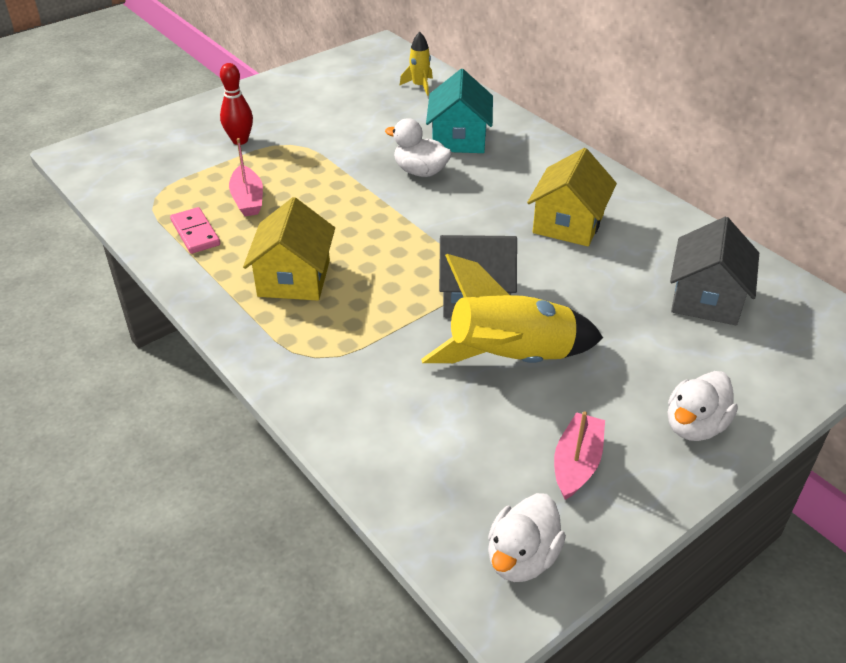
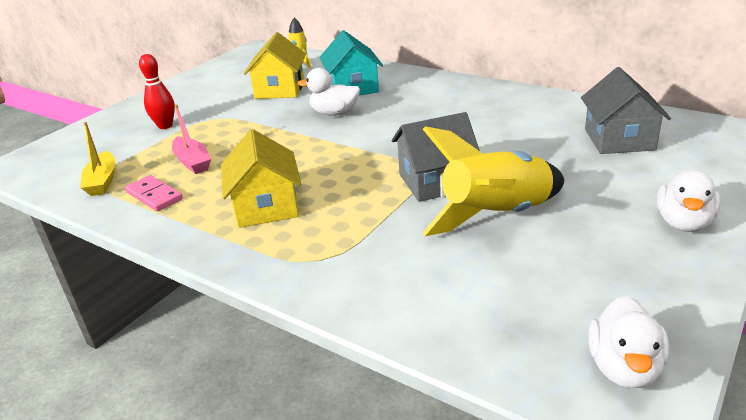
camera: 15 degrees left, 10 degrees down
yellow house [527,148,617,246] -> yellow house moved to [244,32,306,99]
pink boat [554,411,605,500] -> none
none -> yellow boat [80,122,115,196]

